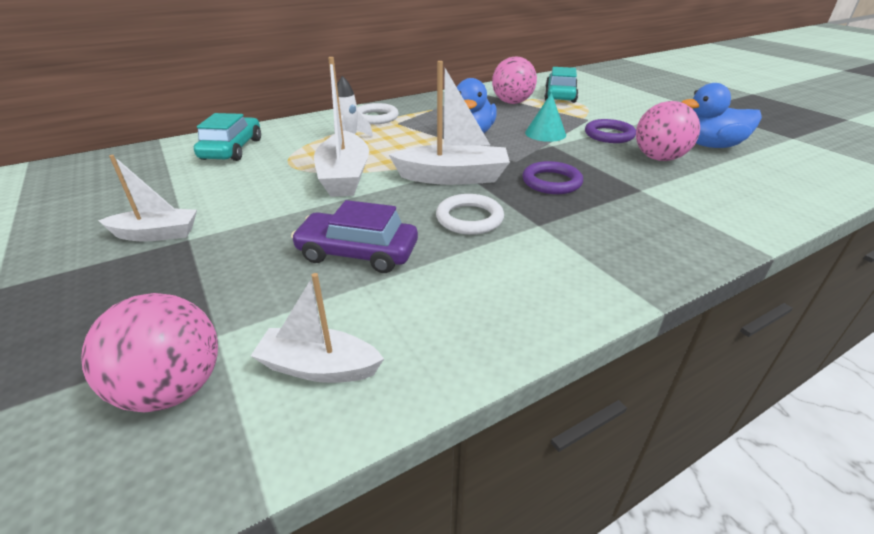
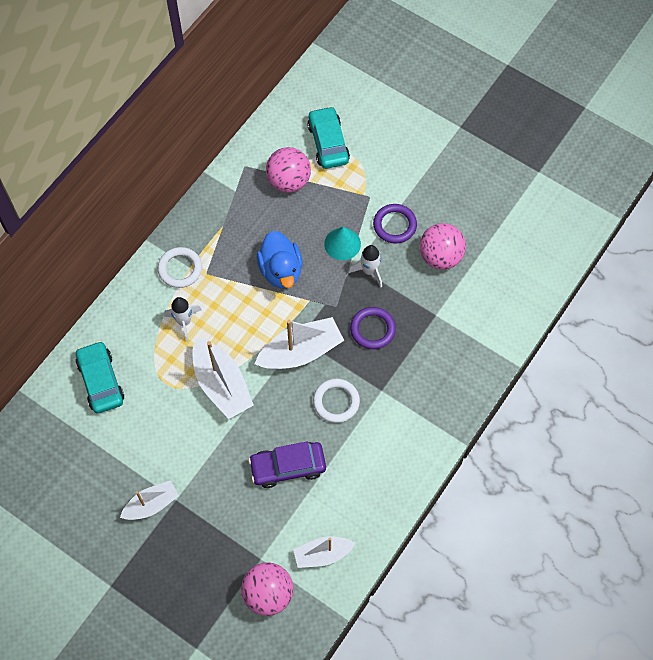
camera: 25 degrees left, 30 degrees up
blue duck [682,83,762,148] -> none
none -> white rocket [348,245,382,288]

